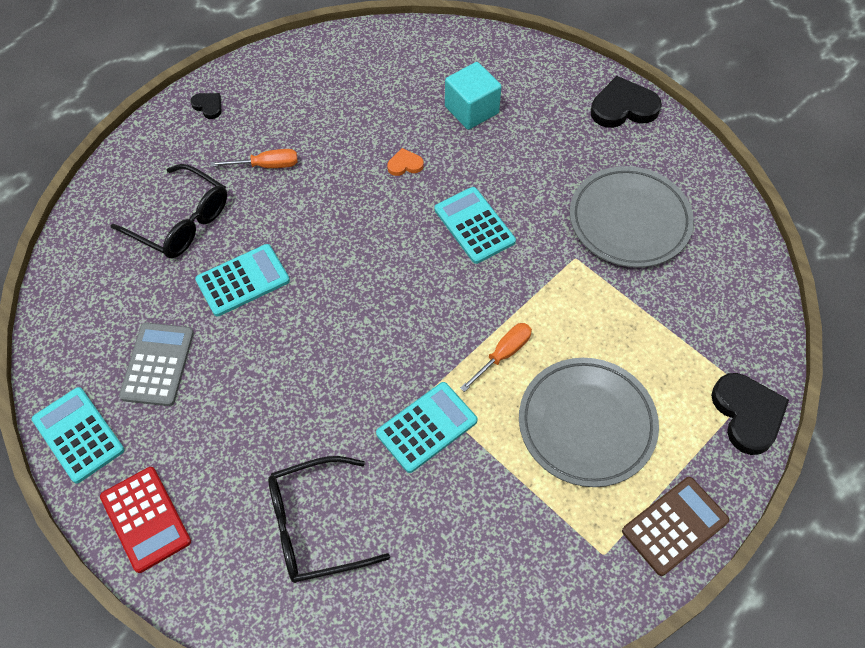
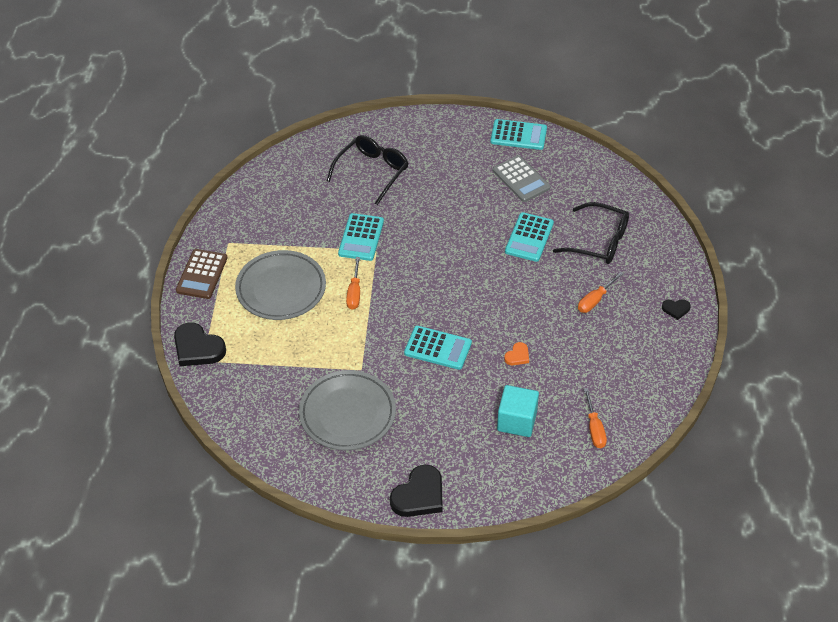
camera: 140 degrees right, 10 degrees down
red calculator [100,467,191,573] -> none
black glasses [110,164,227,258] -> black glasses turned 150 degrees counterclockwise [553,202,629,264]
none -> orange screwdriver [584,388,607,448]

